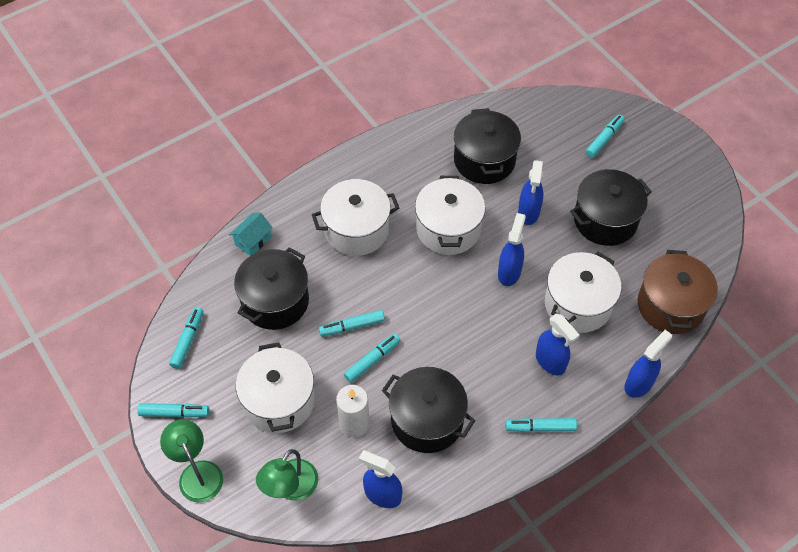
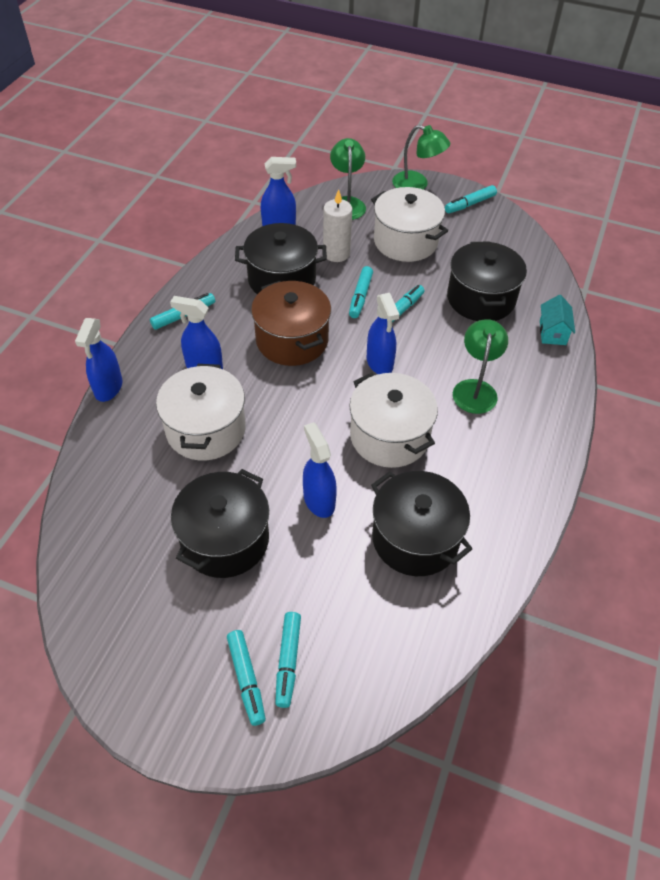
camera: 145 degrees right, 5 degrees down
turquoise marker [169,307,204,369] -> turquoise marker moved to [227,630,266,726]
white pot [312,179,399,256] -> green lamp [453,319,508,414]
blue spray bottle [498,213,526,286] -> blue spray bottle moved to [367,293,399,374]
brown pot [638,250,718,334] -> brown pot moved to [251,281,331,366]

